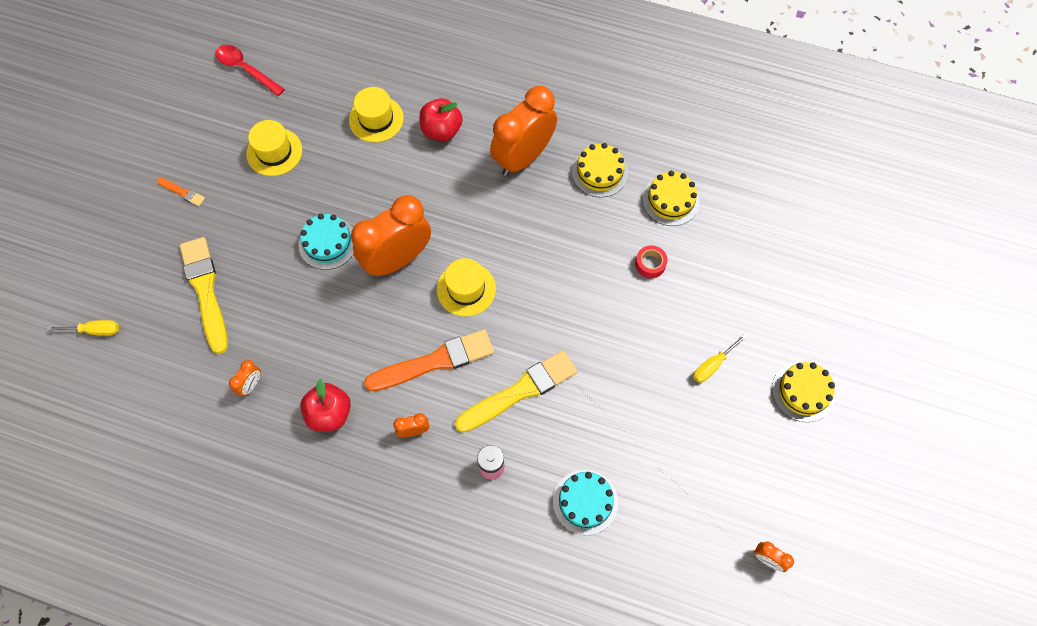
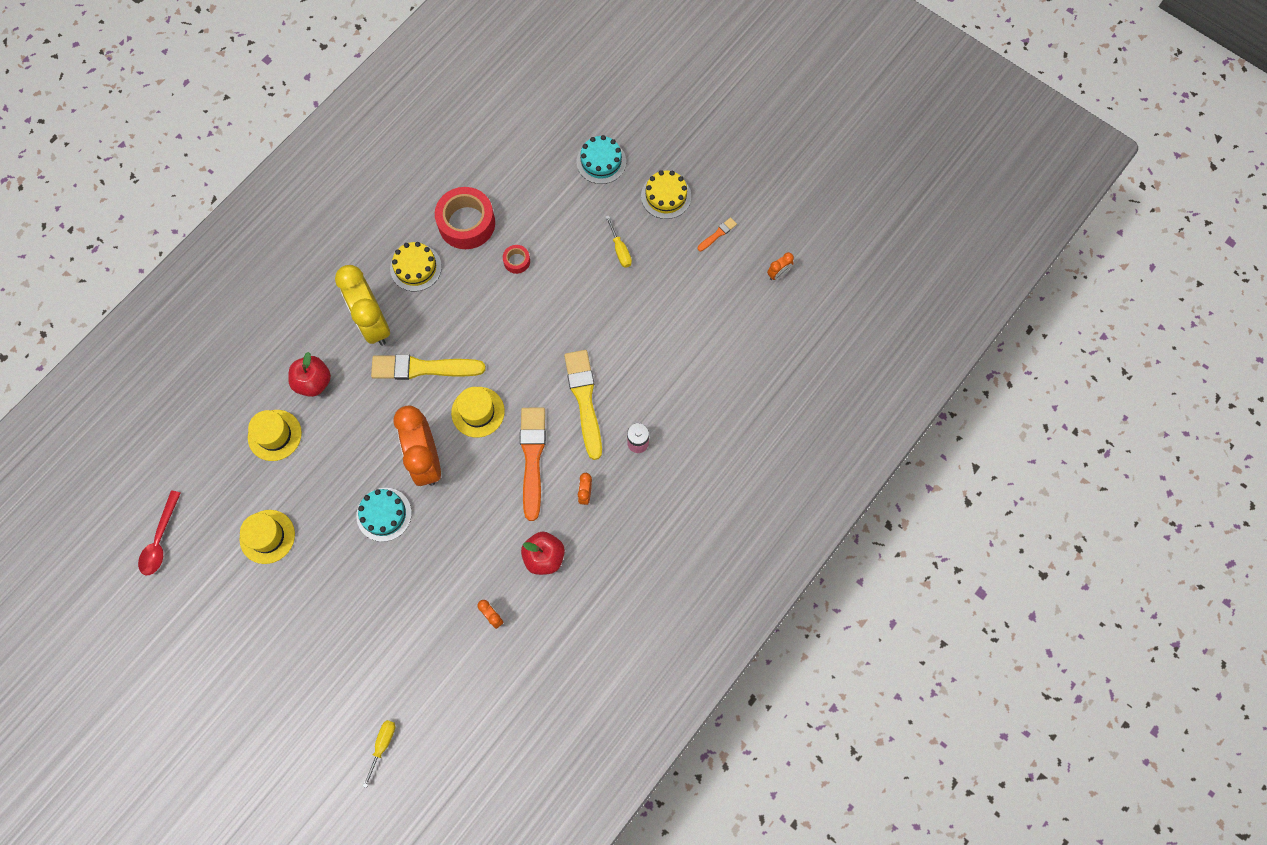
camera: 70 degrees left, 5 degrees up
orange brush [157,178,205,207] -> orange brush moved to [698,217,737,251]
yellow brush [180,237,228,354] -> yellow brush moved to [371,354,486,380]
red spoon [215,45,285,96] -> red spoon turned 45 degrees counterclockwise [138,490,181,575]
orange clock [490,86,557,176] -> yellow clock [335,265,390,346]
turquoise cake [553,470,618,535] -> turquoise cake moved to [576,135,626,184]
yellow cake [642,171,700,226] -> red tape [435,187,495,249]

